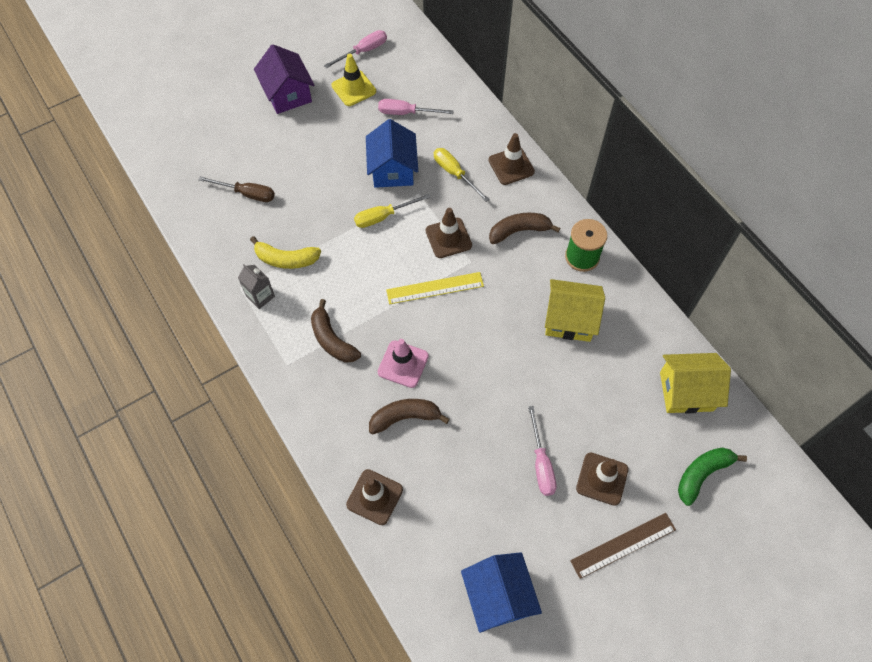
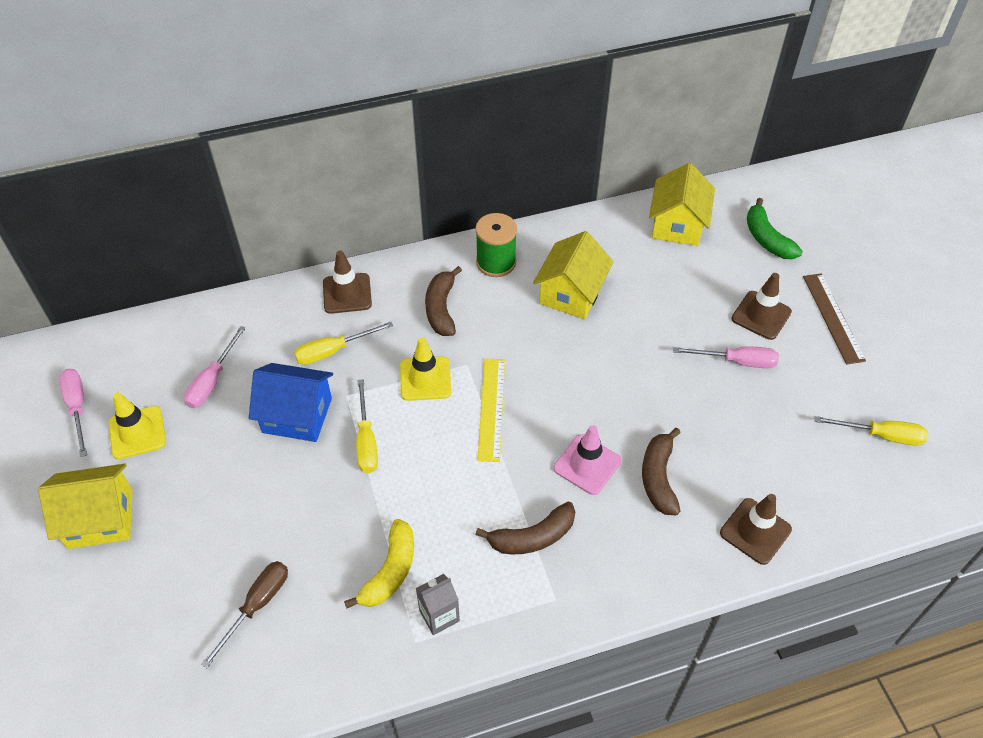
camera: 75 degrees left, 10 degrees down
purple house [254,44,314,114] -> yellow house [38,464,133,549]
brown traffic cone [425,208,472,258] -> yellow traffic cone [400,337,451,401]
blue house [461,552,542,633] -> yellow screwdriver [815,416,928,446]

